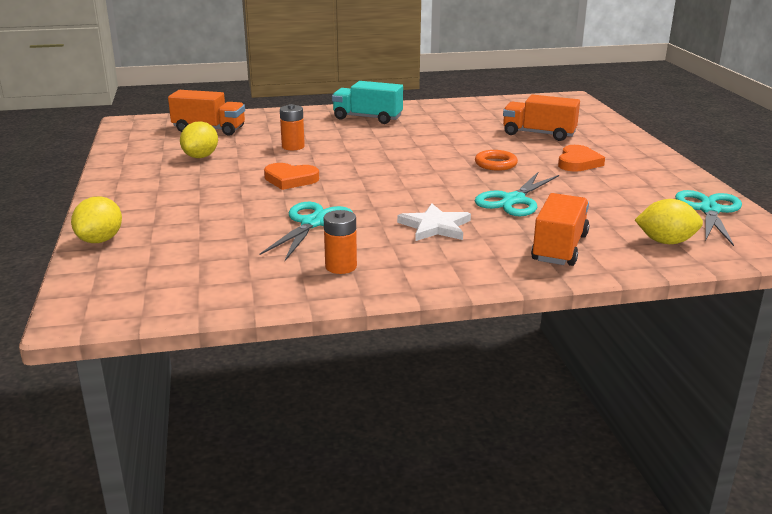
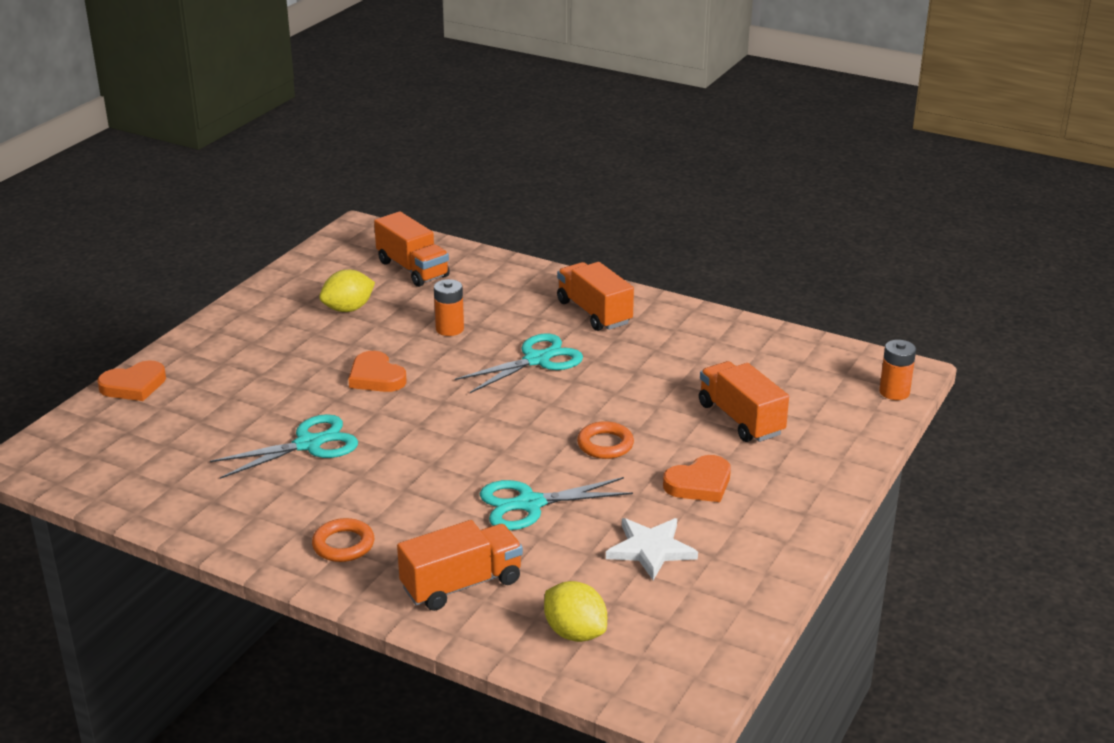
camera: 40 degrees right, 5 degrees up
yellow lemon [71,196,122,243] -> orange heart [97,361,166,401]
orange battery [324,210,357,274] -> orange battery moved to [879,340,916,400]
turquoise truck [332,81,403,124] -> orange truck [557,262,634,331]
white star [397,204,471,241] -> white star moved to [606,518,698,580]
turquoise scissors [675,190,742,246] -> turquoise scissors moved to [455,333,583,393]
none -> orange ring [312,518,374,562]

